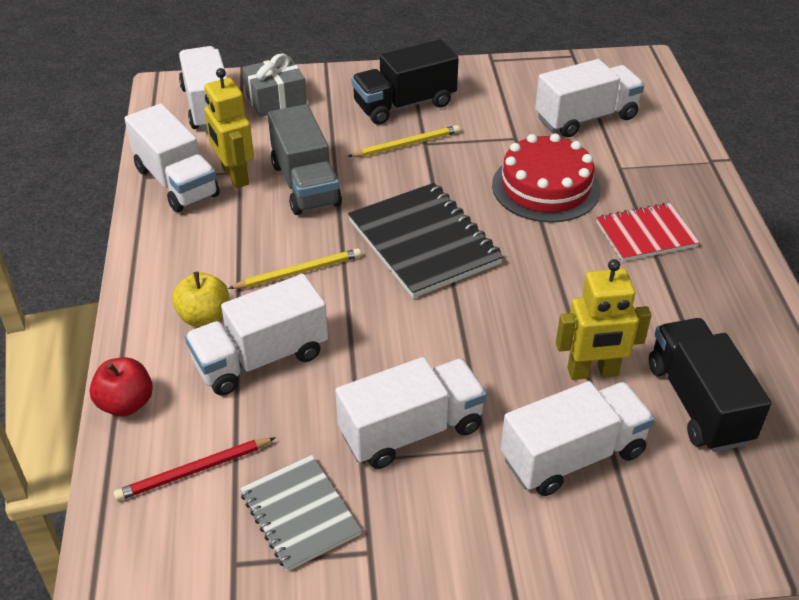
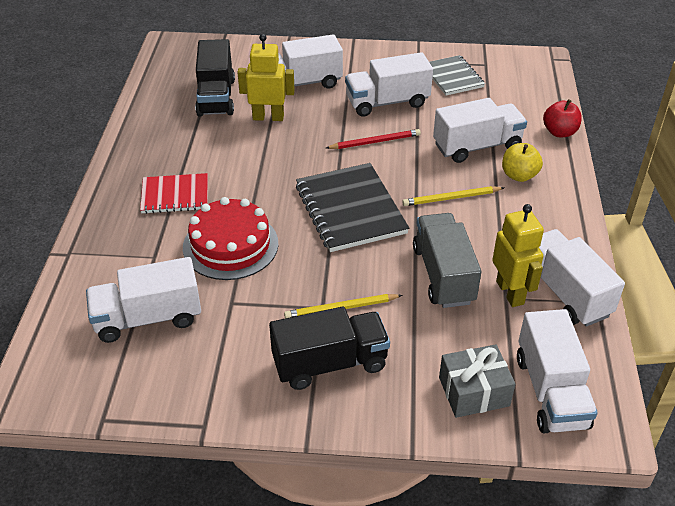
camera: 170 degrees left, 0 degrees up
red pencil [114,438,275,501] -> red pencil moved to [326,129,421,149]

